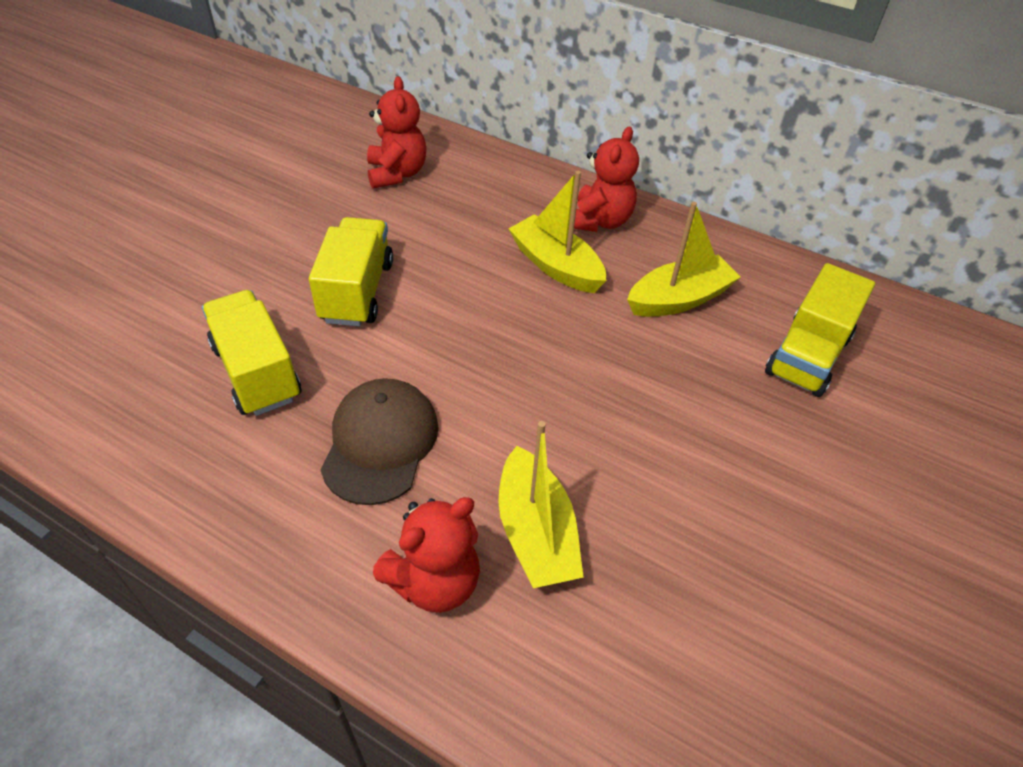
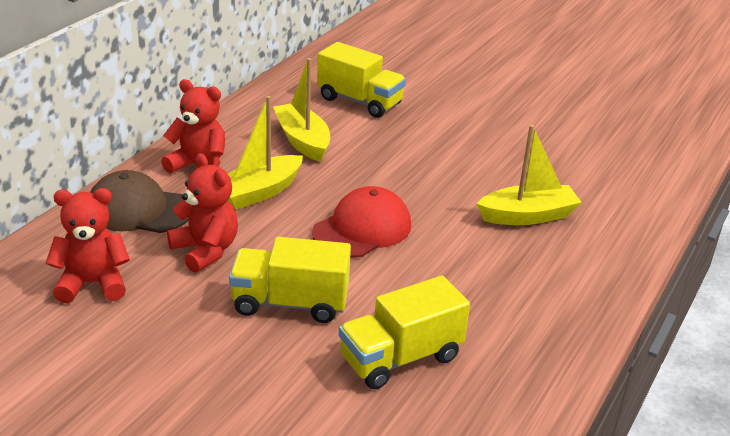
camera: 90 degrees left, 15 degrees down
brown cap [321,378,439,505] -> brown cap moved to [90,170,189,233]
red teddy bear [373,497,480,613] -> red teddy bear moved to [167,153,238,273]
none -> red cap [312,186,411,258]

